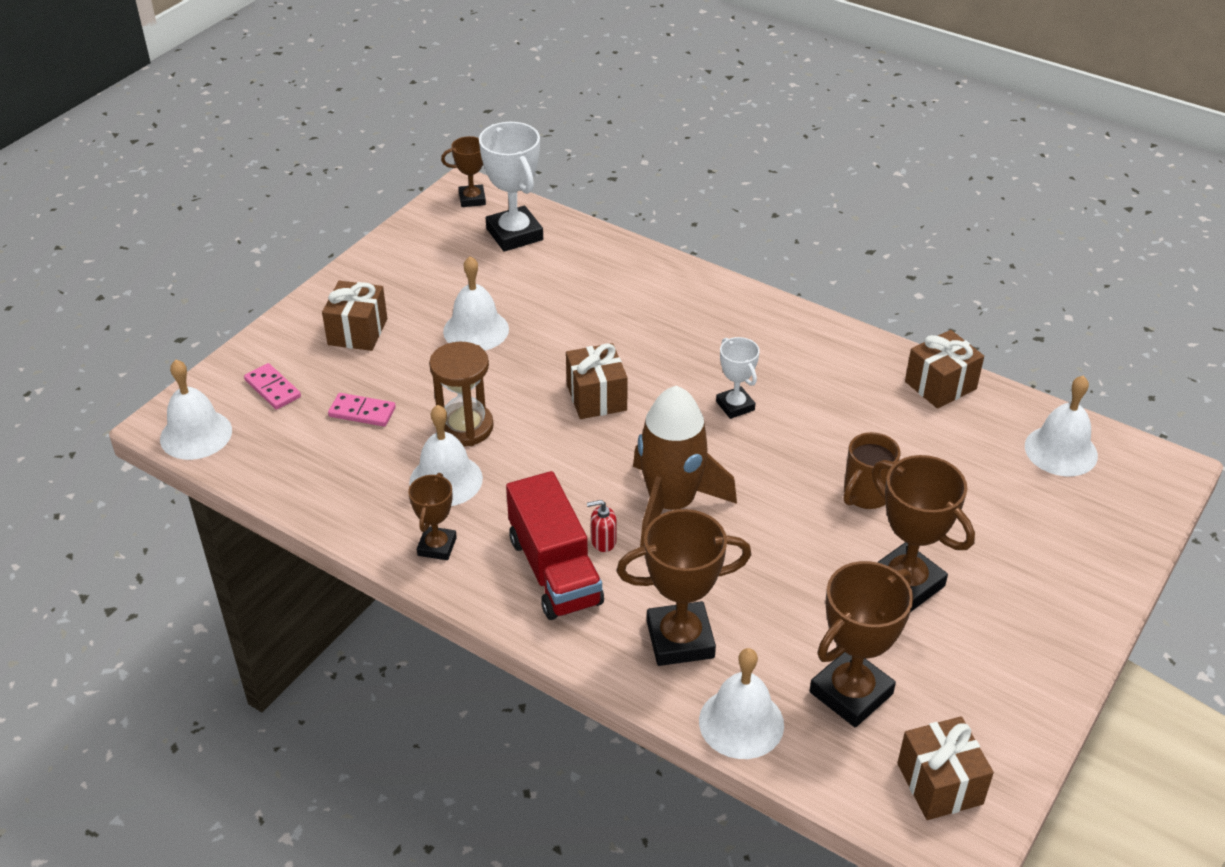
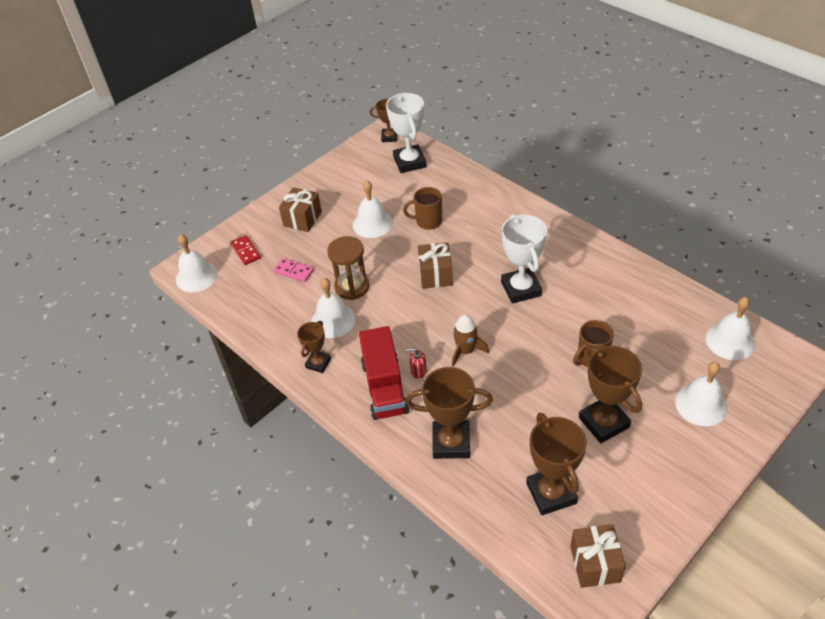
camera: 15 degrees right, 5 degrees up
pink domino [244,363,301,410] -> red domino [231,235,261,265]
brown rocket [633,386,737,547] -> brown rocket [452,314,489,367], size x0.56
white bell [699,648,784,759] -> white bell moved to [675,362,727,426]
white trophy [716,337,760,419] -> white trophy [501,214,547,304], size x1.73
brown trophy [810,561,913,727] -> brown trophy turned 75 degrees counterclockwise [526,413,587,515]
brown gift [905,330,984,409] -> none
none -> brown mug [403,187,442,230]

